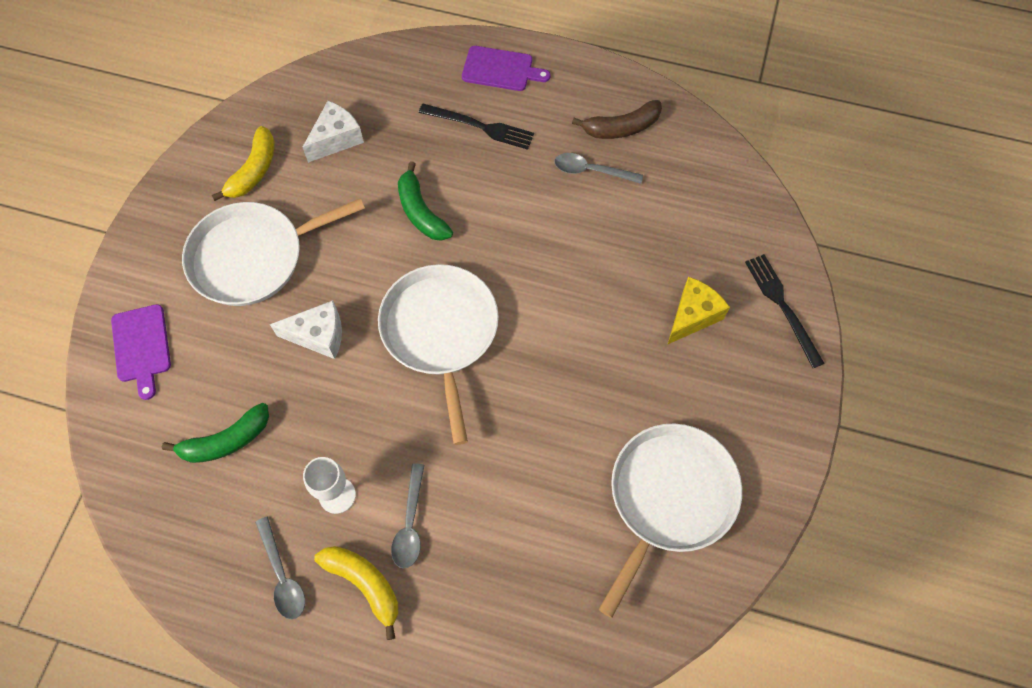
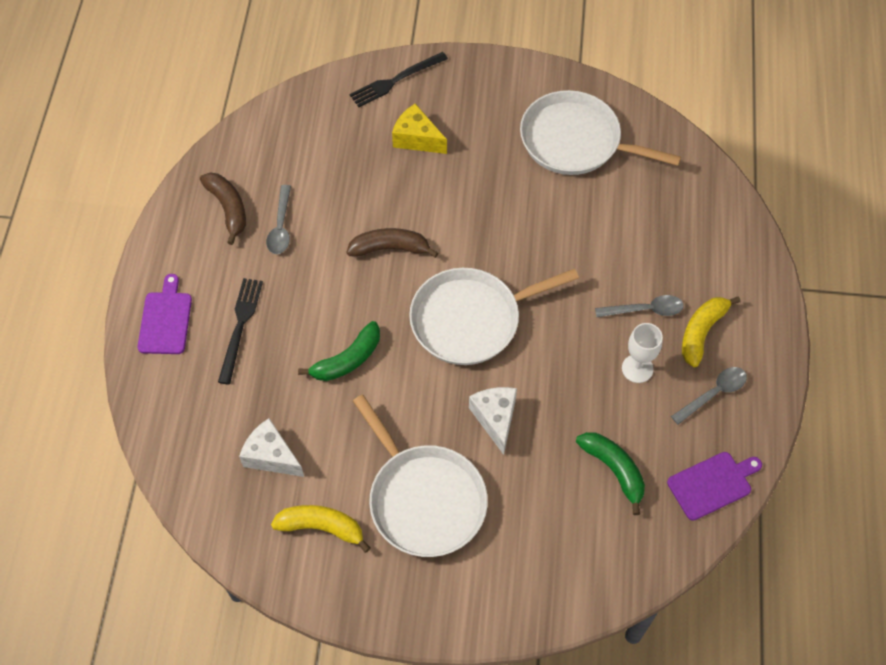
camera: 100 degrees left, 5 degrees down
purple cutting board [111,304,171,400] -> purple cutting board moved to [667,452,762,521]
none -> brown banana [347,228,438,258]

